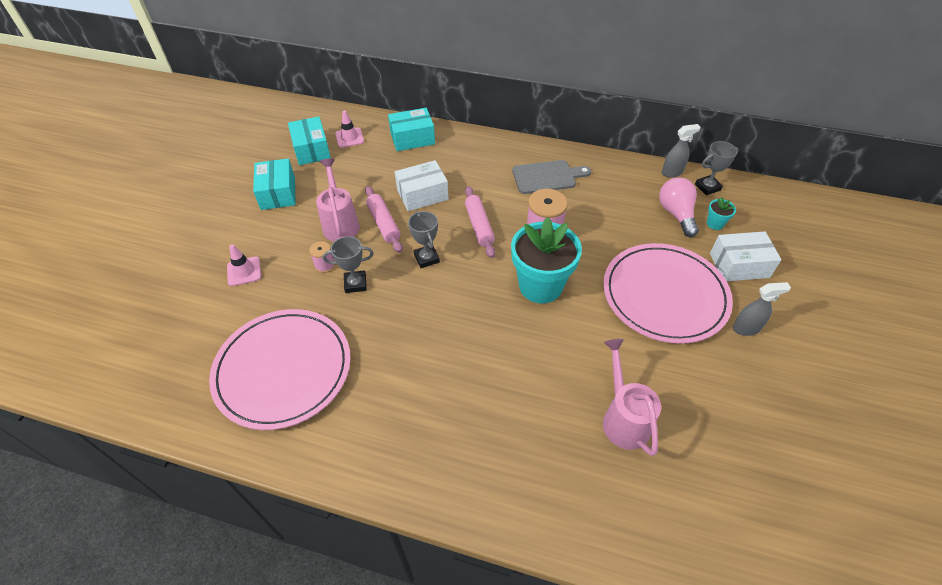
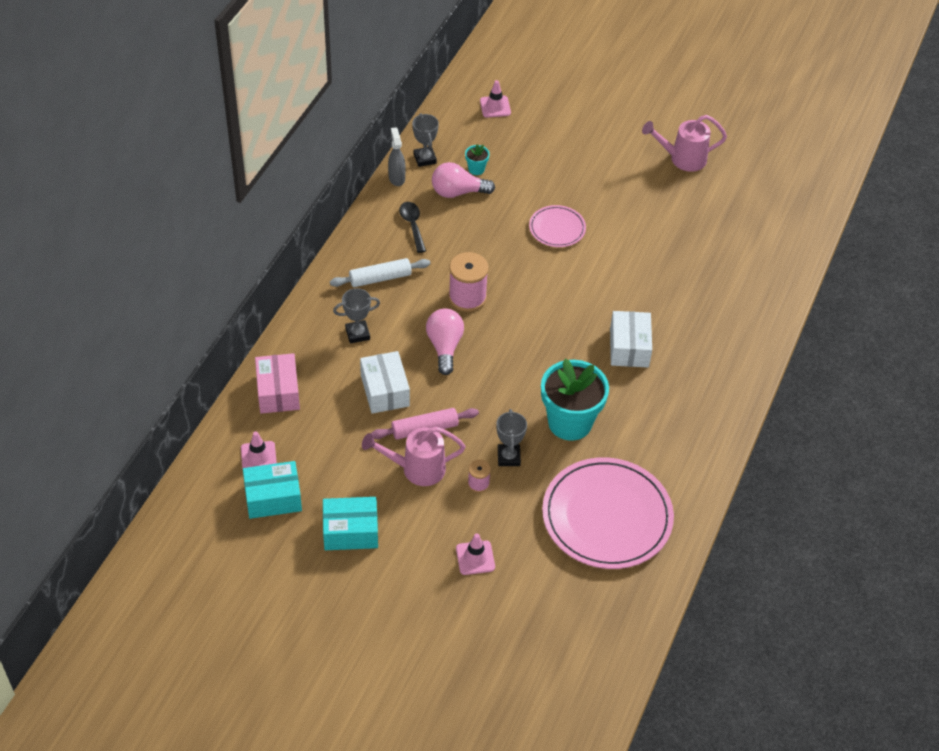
camera: 85 degrees left, 0 degrees up
turquoise box [388,108,435,151] -> pink box [255,353,300,414]
grey trophy [408,211,440,268] -> grey trophy moved to [333,288,380,344]
pink rolling pin [465,186,495,258] -> pink light bulb [426,308,464,375]
turquoise flower pot [511,217,582,303] -> turquoise flower pot moved to [541,359,609,441]
grey cutting board [512,160,591,194] -> white rolling pin [330,258,430,287]
pink plate [603,243,733,344] -> pink plate [529,205,586,247], size x0.50
pink watering can [603,339,661,456] -> pink watering can moved to [642,115,727,172]
white box [710,231,781,281] -> white box moved to [610,311,652,367]
grey spray bottle [732,282,791,336] -> none
none -> black spoon [399,202,426,253]
none -> pink traffic cone [480,80,511,117]

